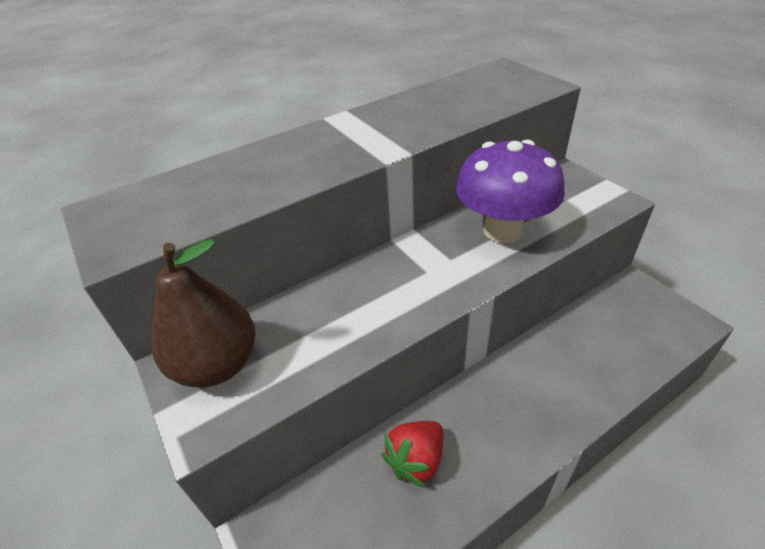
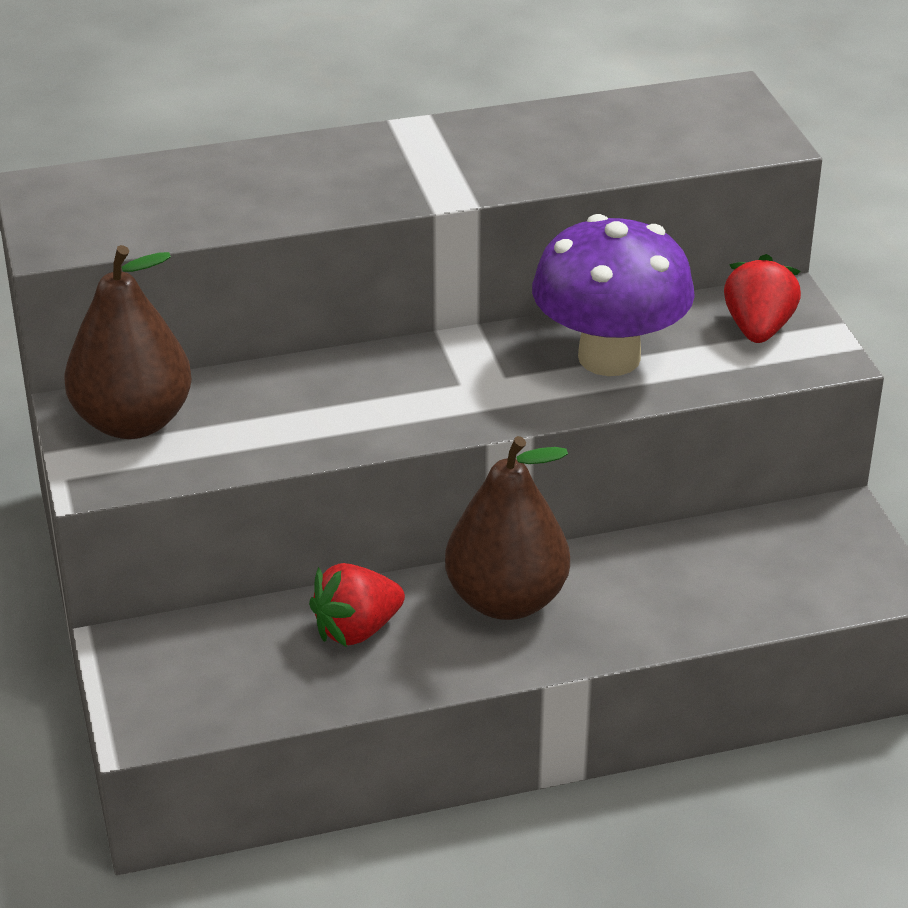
camera: 15 degrees right, 5 degrees down
none -> brown pear [445,436,570,620]
none -> red strawberry [724,254,801,343]

